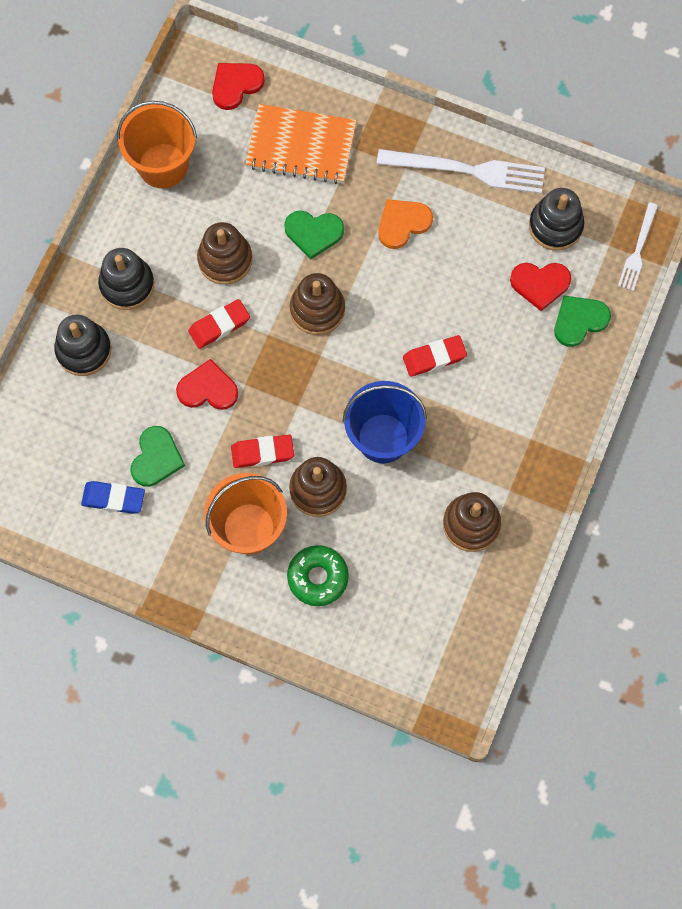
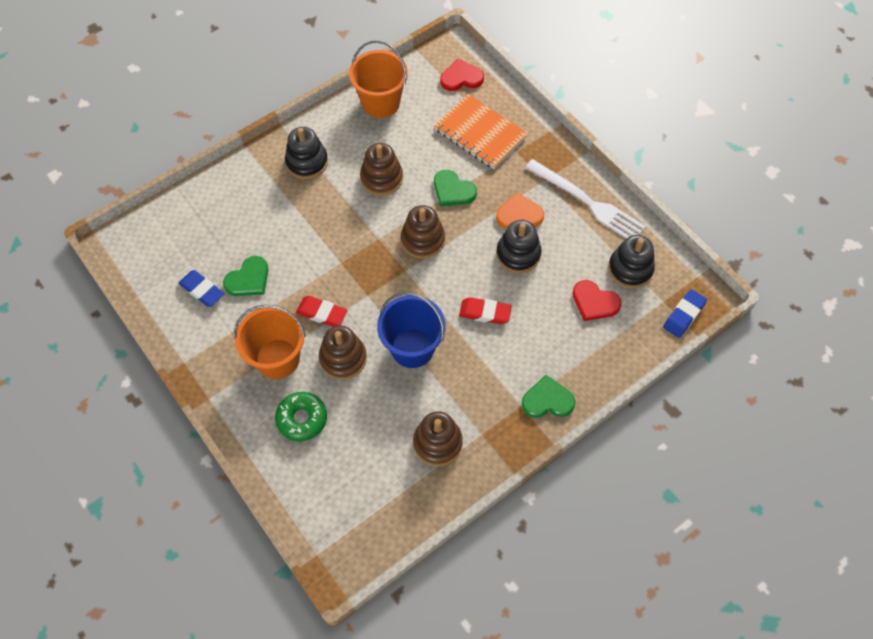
camera: 30 degrees right, 10 degrees down
black stacking toy [54,315,111,376] -> black stacking toy moved to [496,220,542,273]
red heart [176,359,238,410] -> none
red eraser [188,299,250,349] -> none
green heart [554,296,611,347] -> green heart moved to [522,375,575,418]
white fork [618,202,658,291] -> blue eraser [663,289,707,338]

